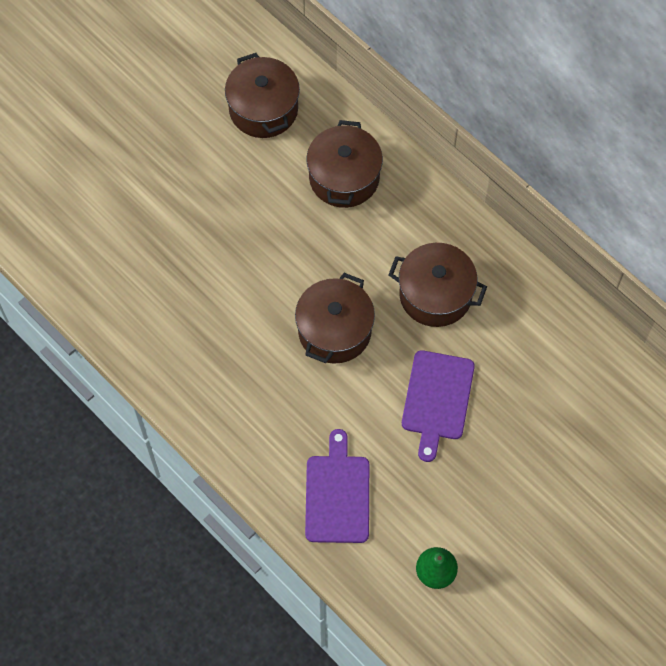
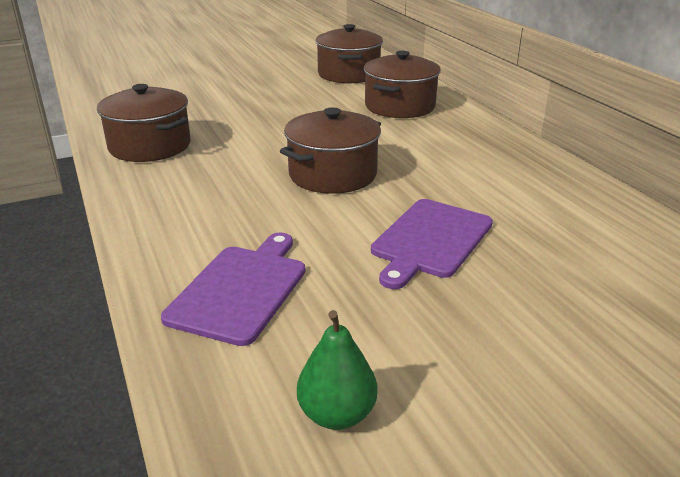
camera: 20 degrees right, 35 degrees down
brown pot [388,243,487,327] -> brown pot moved to [97,84,191,162]

